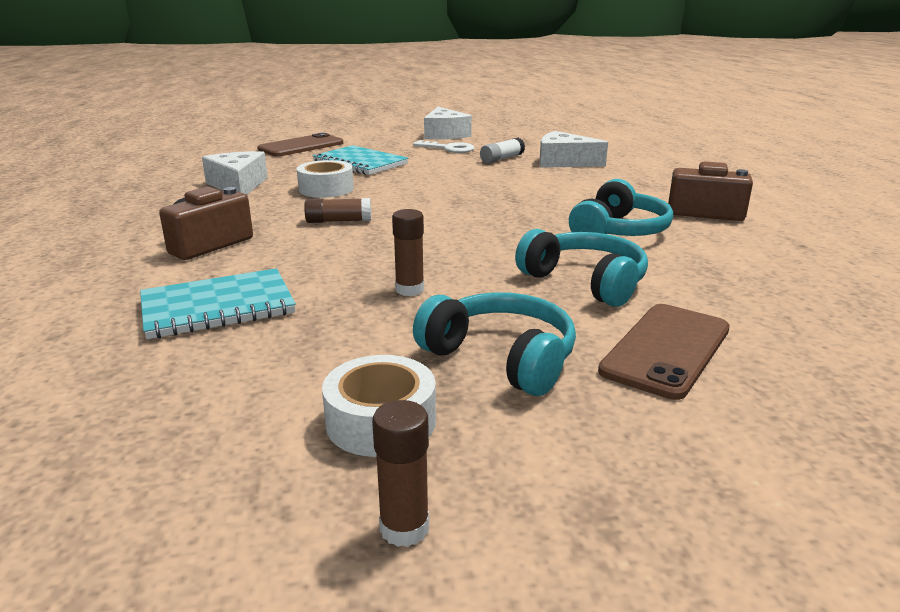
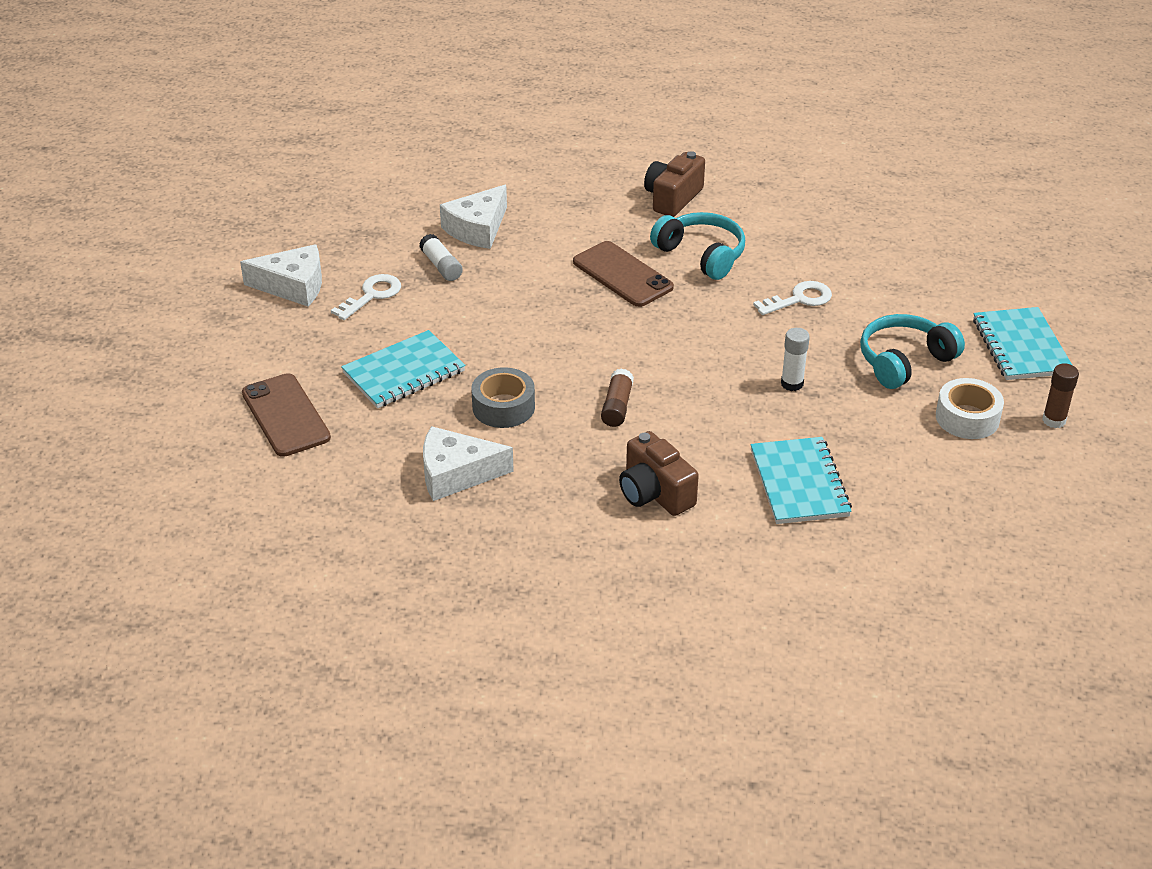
camera: 75 degrees left, 15 degrees up
white tape [297,160,354,198] -> grey tape [471,367,535,428]
brown glue stick [392,209,424,296] -> white glue stick [781,328,810,391]
turquoise headphones [515,229,648,307] -> white key [753,281,832,315]
brown phone [598,304,730,400] -> brown phone moved to [573,241,674,307]
none -> turquoise notebook [973,307,1072,380]

